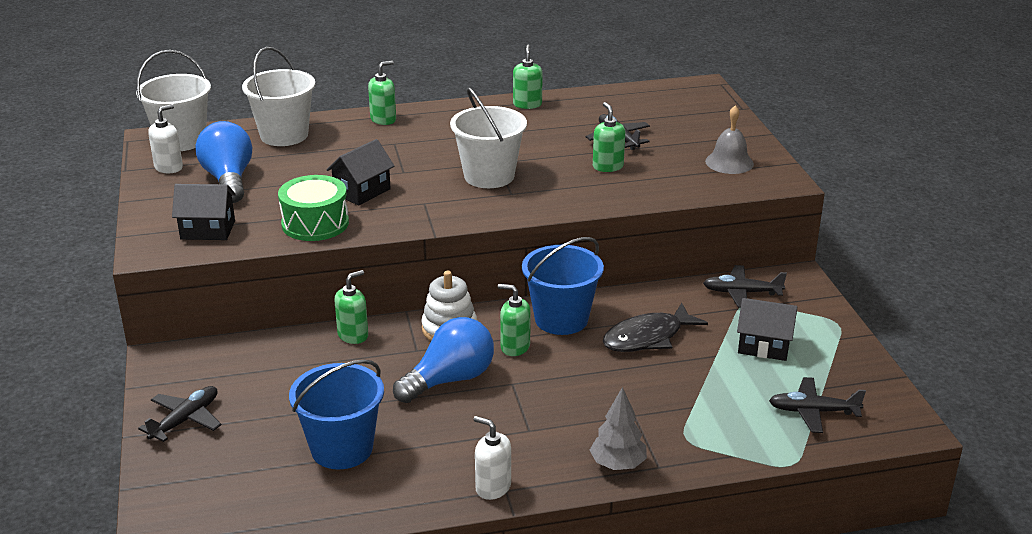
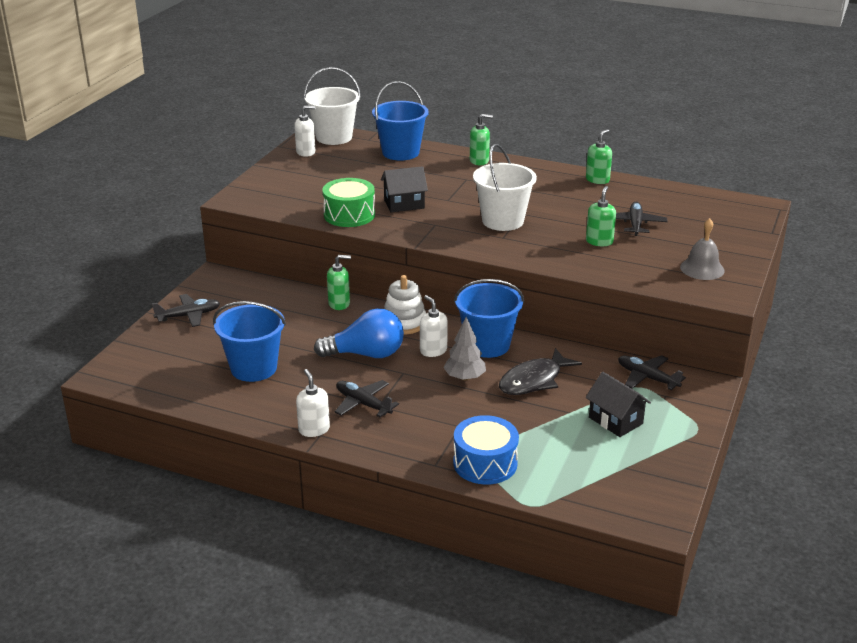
camera: 35 degrees right, 0 degrees up
black house [172,184,236,240] -> none
blue light bulb [196,121,252,203] -> none
white bucket [242,47,315,146] -> blue bucket [372,81,429,161]
green soap dispenser [498,284,531,356] -> white soap dispenser [420,295,448,357]
grey tree [590,387,647,470] -> grey tree moved to [443,317,486,381]
black fish [603,303,708,352] -> black fish turned 45 degrees counterclockwise [499,348,582,395]
black plane [769,377,866,433] -> black plane moved to [335,380,399,417]
none -> blue drum [453,415,519,485]

